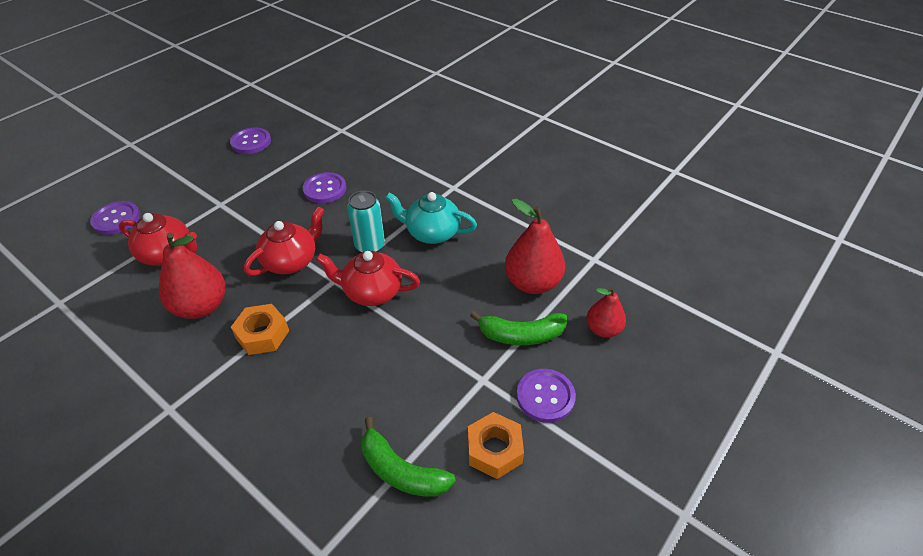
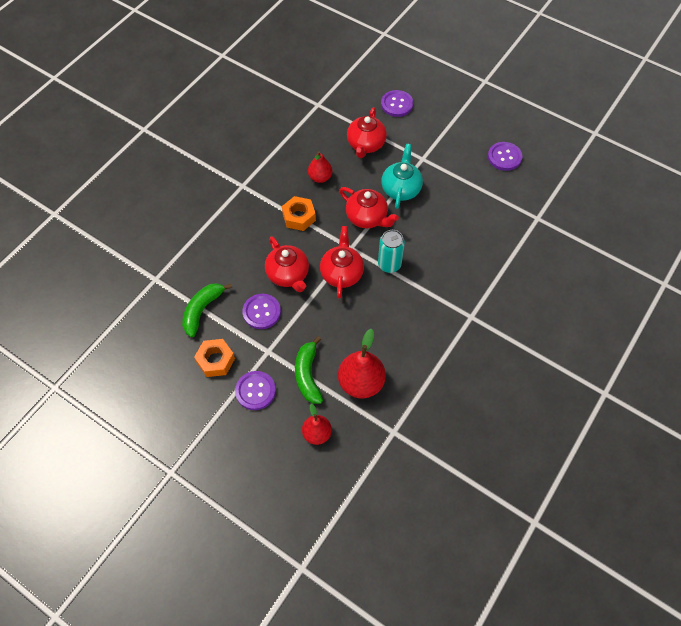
camera: 85 degrees right, 15 degrees up
red pear [159,232,226,319] -> red pear [308,151,332,183], size x0.61
purple button [303,172,346,203] -> purple button moved to [242,294,281,329]
turquoise teapot [385,192,477,244] -> turquoise teapot moved to [381,144,423,209]
none -> red teapot [265,236,309,292]

